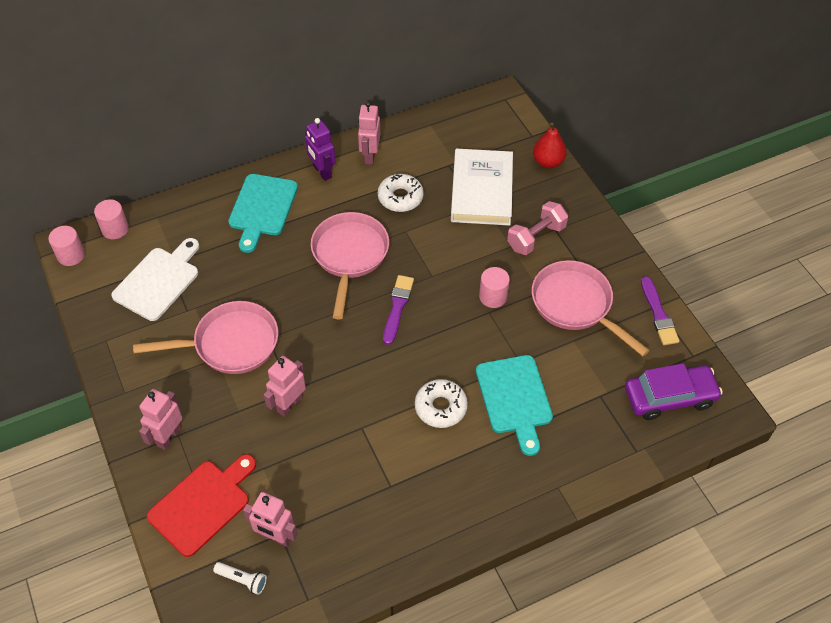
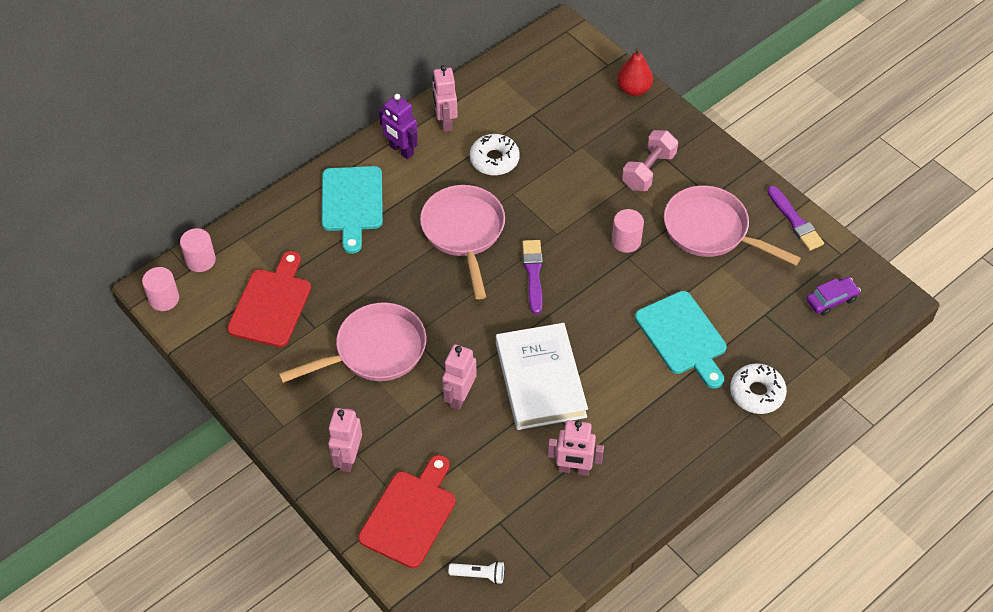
camera: 15 degrees left, 0 degrees up
white cutting board [111,238,199,321] -> red cutting board [227,251,311,347]
pink robot [243,492,298,547] -> pink robot moved to [548,420,604,476]
white donut [415,379,468,428] -> white donut moved to [730,363,787,414]
white book [451,149,513,226] -> white book moved to [496,323,588,430]
purple car [625,363,723,420] -> purple car [806,277,861,315], size x0.58

